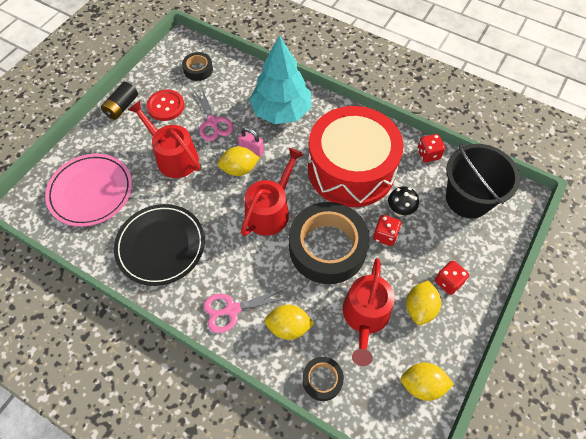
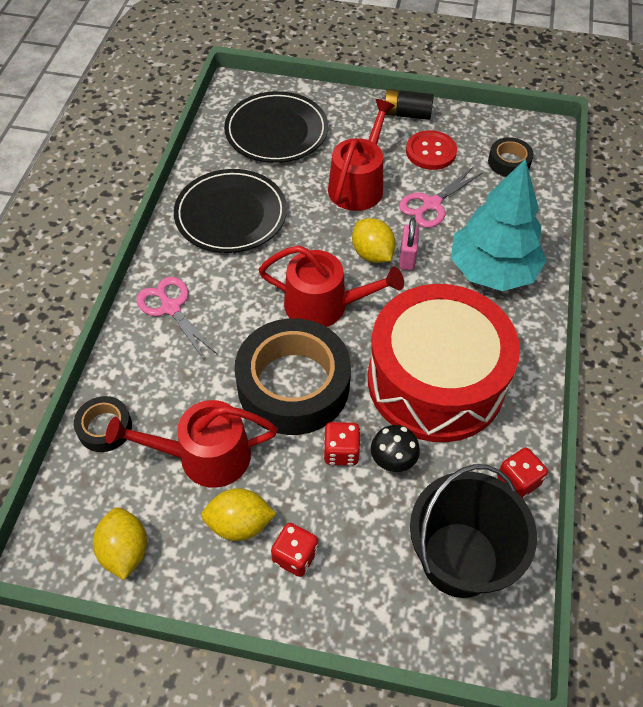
camera: 70 degrees right, 5 degrees down
pink plate [45,154,132,227] -> black plate [224,91,328,163]
yellow lemon [264,305,315,340] -> none

